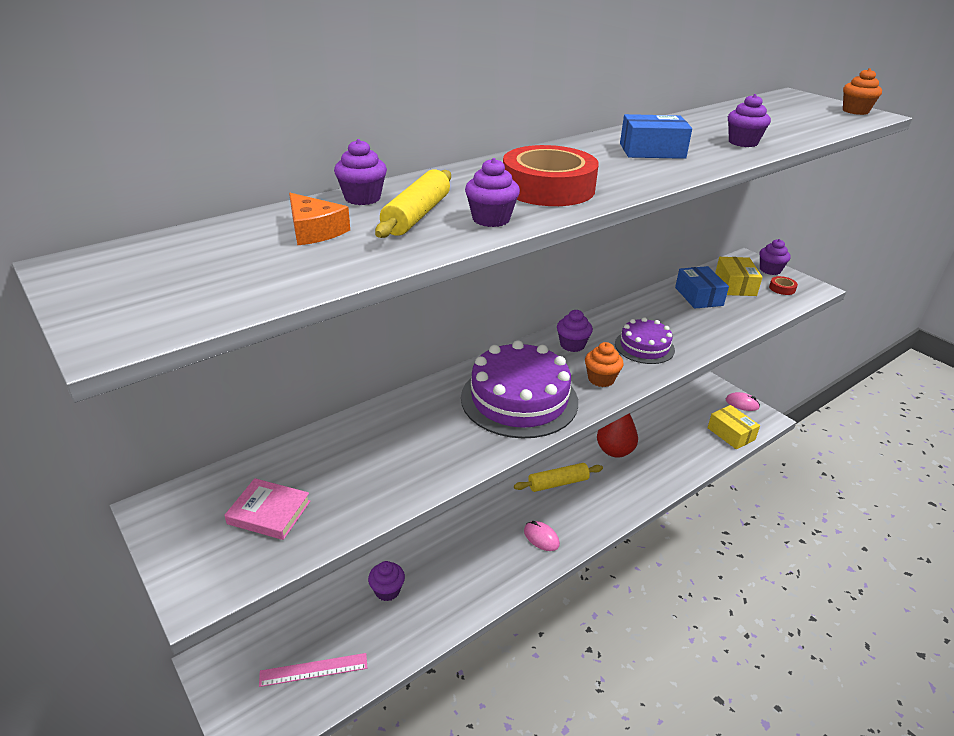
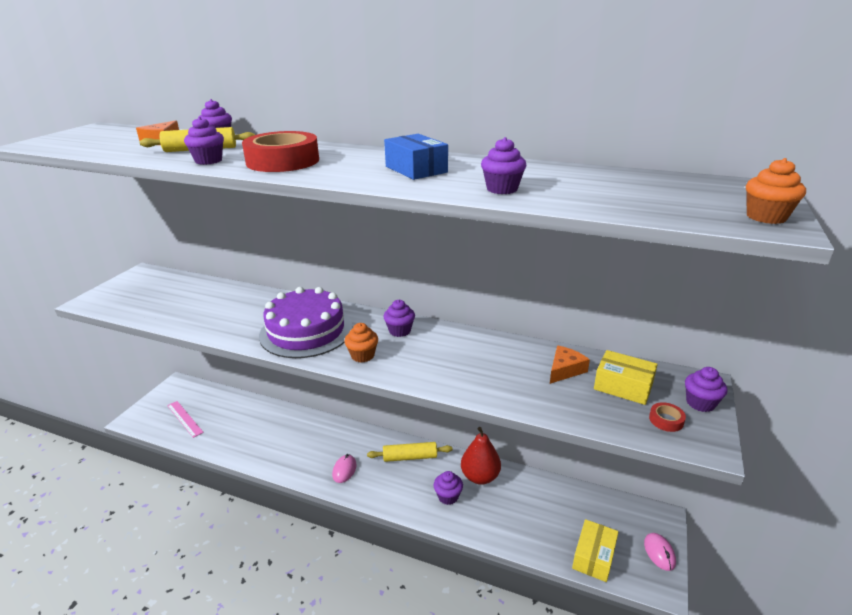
camera: 60 degrees right, 5 degrees down
pink book [224,478,310,540] -> none
purple cupcake [368,561,405,601] -> purple cupcake moved to [434,471,463,505]
yellow rolling pin [514,463,603,492] -> yellow rolling pin turned 45 degrees counterclockwise [367,442,453,462]
purple cake [615,317,675,364] -> none
blue box [675,266,729,309] -> orange cheese [550,346,590,384]
yellow box [715,257,763,296] -> yellow box turned 60 degrees clockwise [594,350,658,405]

